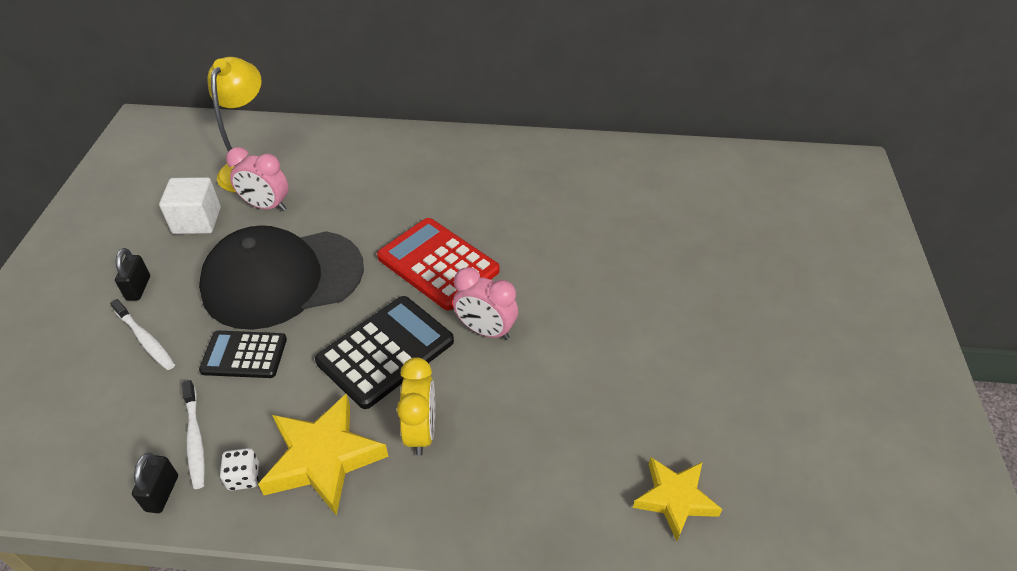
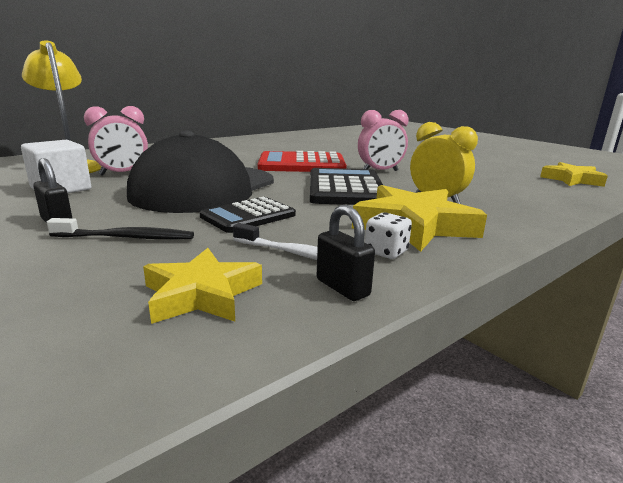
camera: 45 degrees left, 25 degrees down
white toothbrush [110,299,175,370] -> black toothbrush [47,218,194,240]
none -> yellow star [143,248,262,324]

